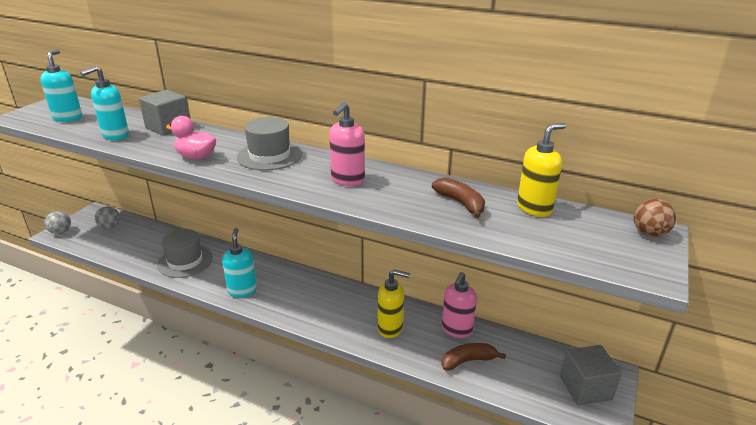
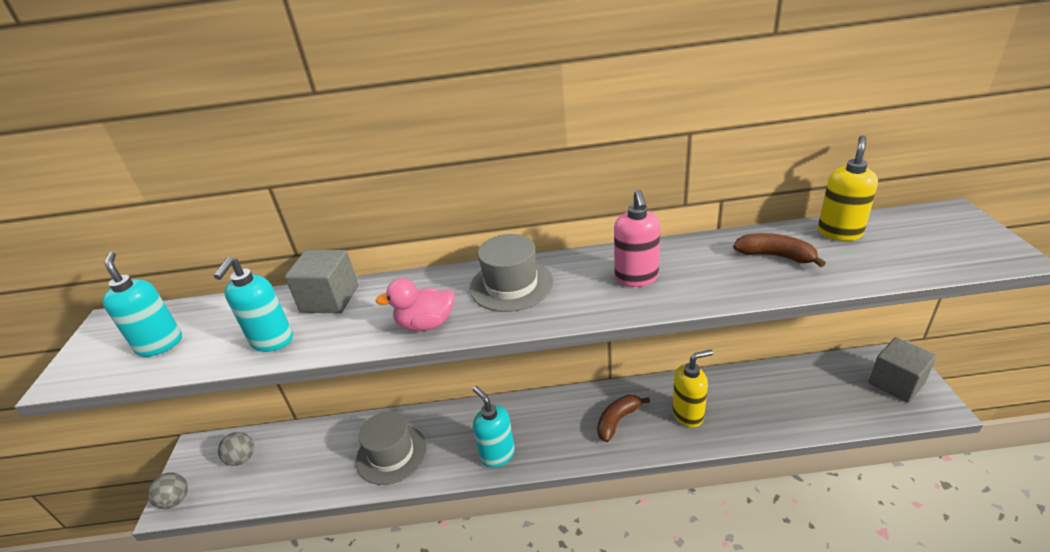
camera: 25 degrees left, 5 degrees up
brown banana [441,343,506,370] -> brown banana moved to [597,395,650,442]
pink soap dispenser [442,272,477,338] -> none
brown ball [634,199,676,237] -> none

